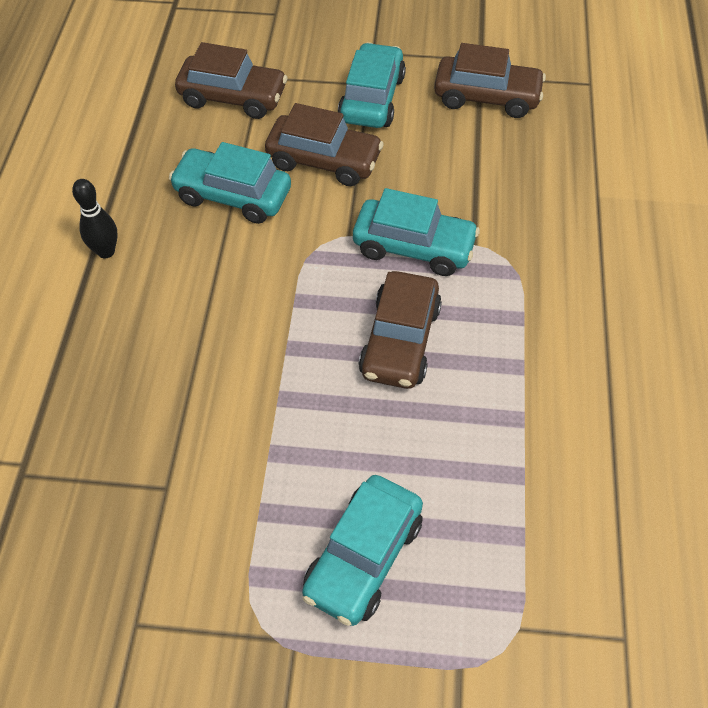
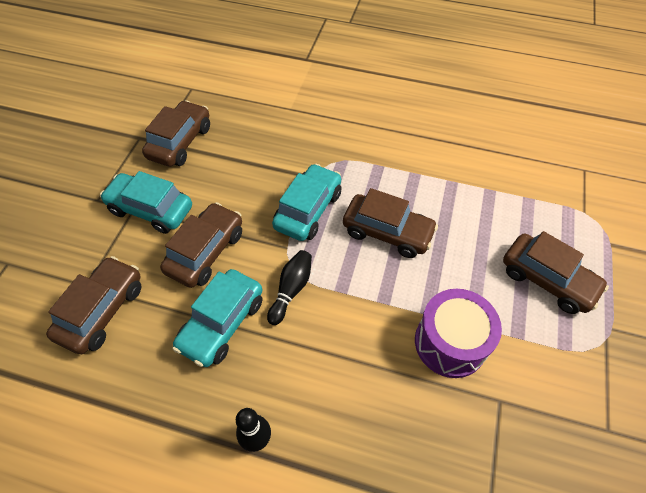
camera: 80 degrees left, 0 degrees up
turquoise car [302,475,423,626] -> brown car [503,231,609,314]
none -> black bowling pin [267,250,312,325]
none -> purple drum [415,289,502,378]

